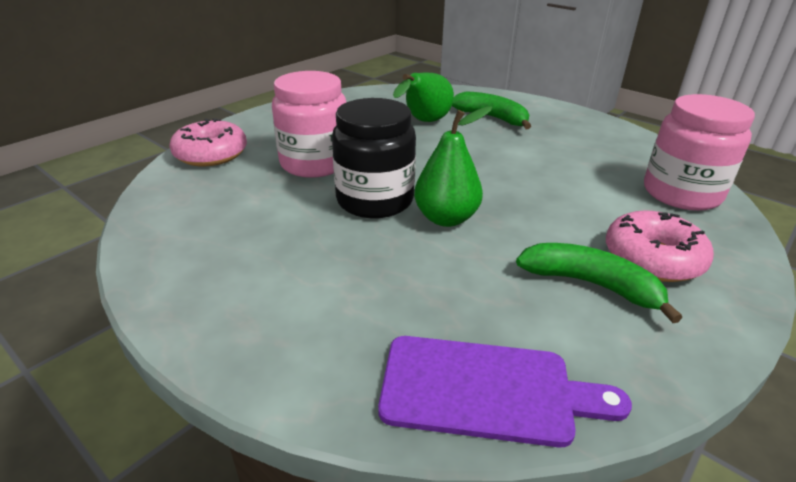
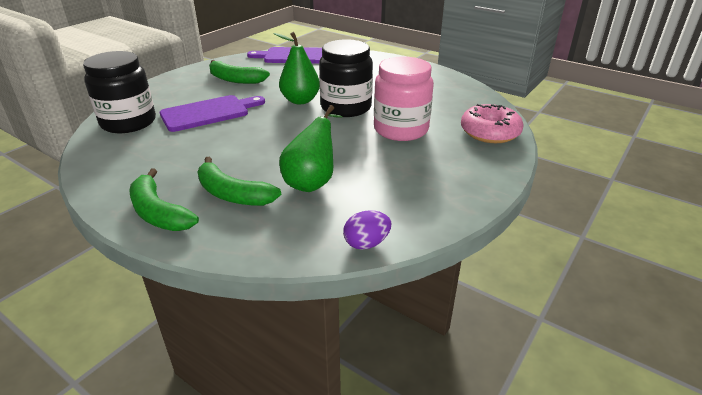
camera: 175 degrees right, 0 degrees up
pink donut [606,210,714,282] -> none
pink jar [644,94,755,211] -> black jar [83,51,156,133]
none -> green banana [129,168,199,231]
none -> purple cutting board [160,95,265,132]
none -> purple egg [343,210,391,250]

